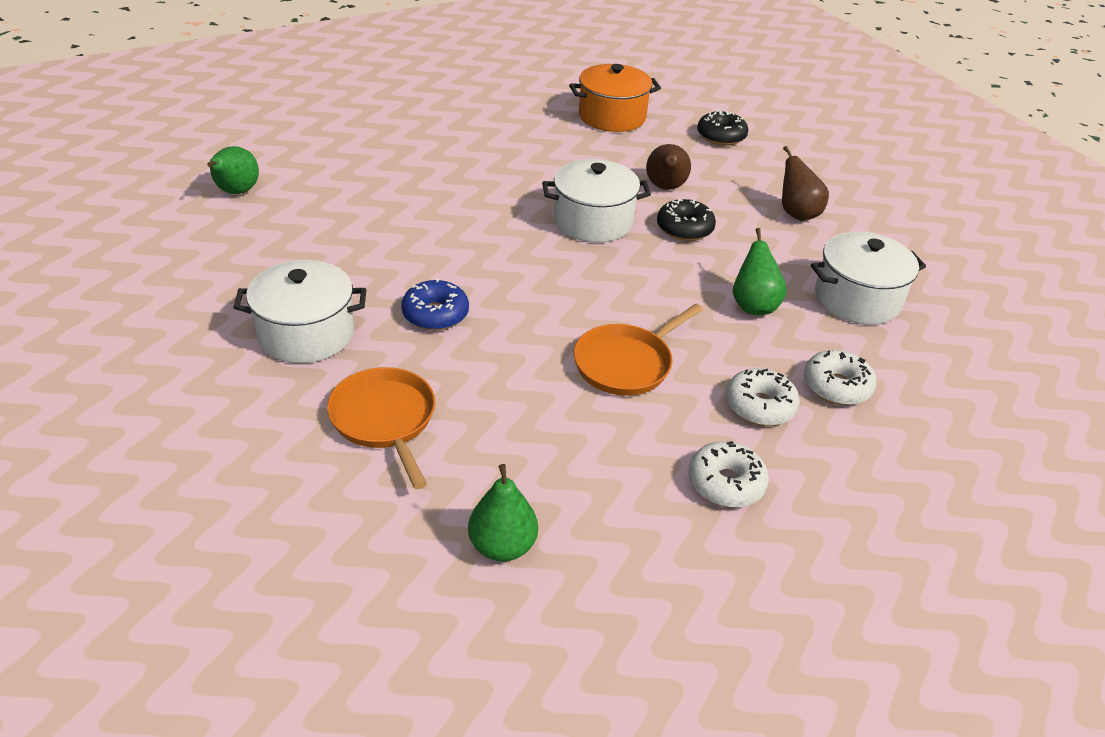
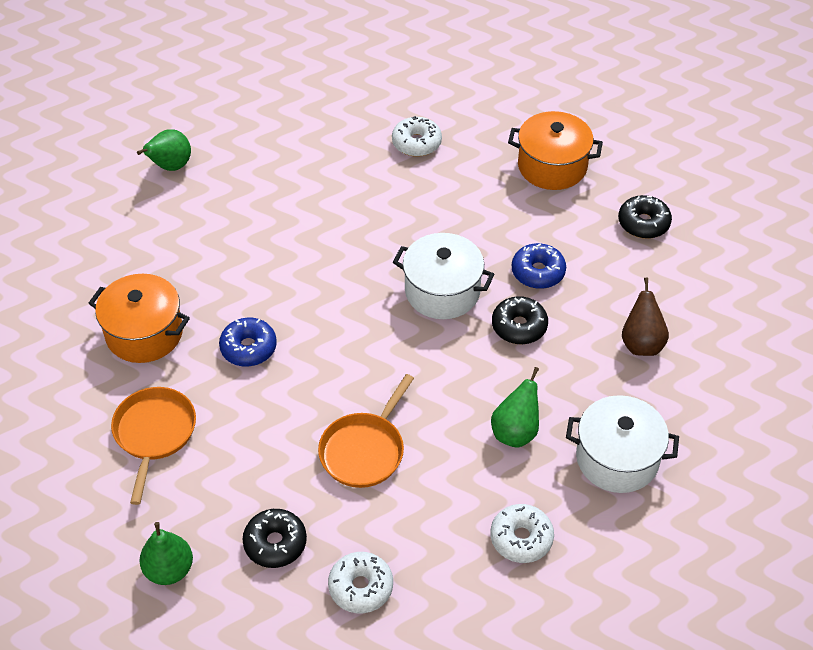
camera: 30 degrees right, 10 degrees up
white pot [233,260,367,363] -> orange pot [88,274,190,363]
orange pan [574,304,703,396] -> orange pan turned 45 degrees counterclockwise [318,374,414,488]
brown pear [646,144,691,190] -> blue donut [512,243,566,289]
white donut [726,368,800,426] -> white donut moved to [392,116,442,157]
none -> black donut [243,509,307,568]

